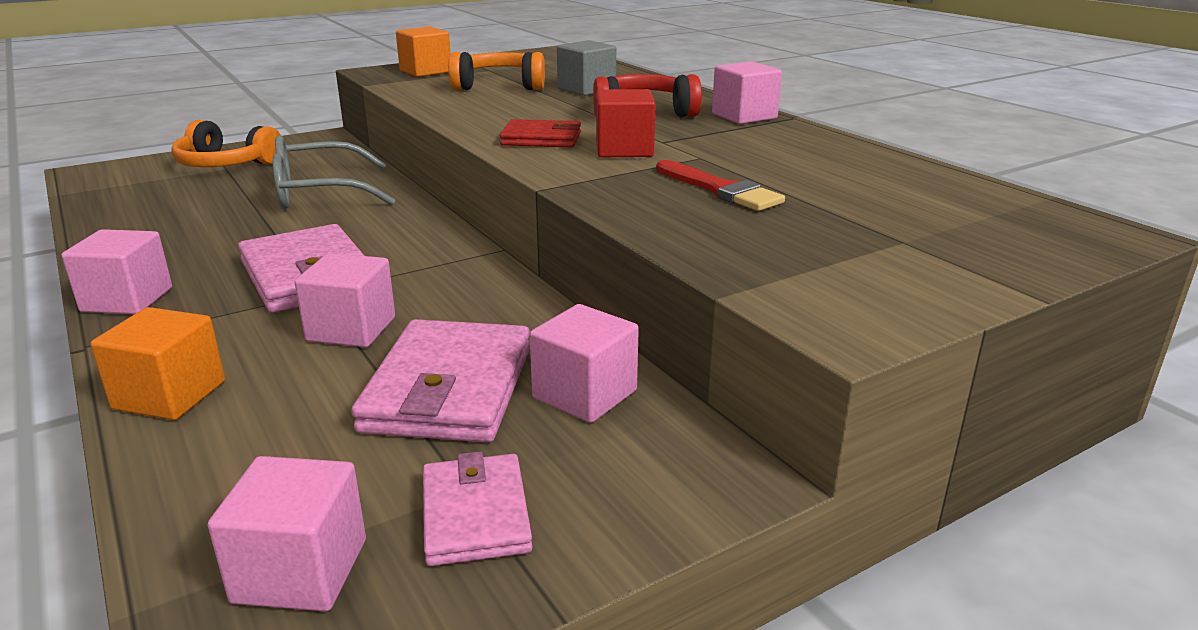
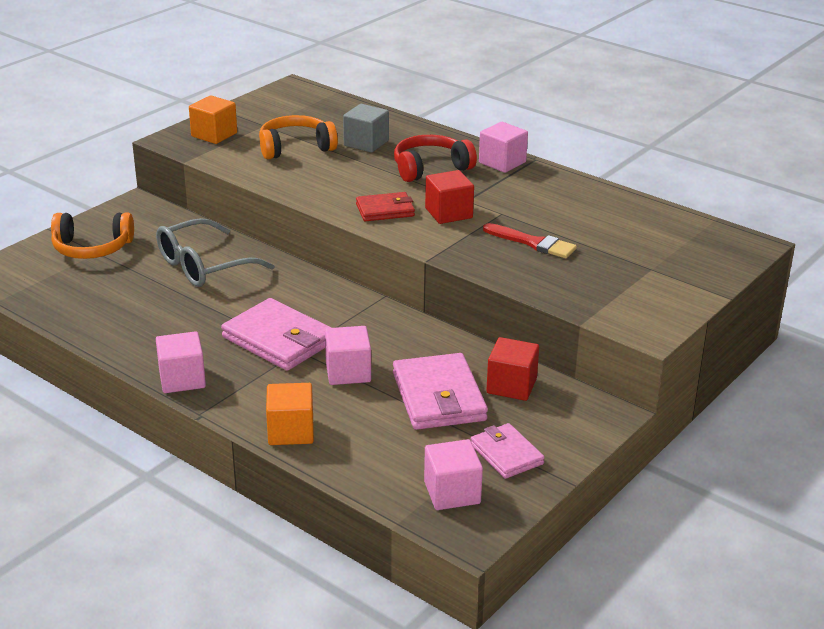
camera: 20 degrees left, 5 degrees up
pink cube [530,304,639,423] -> red cube [486,337,539,401]

